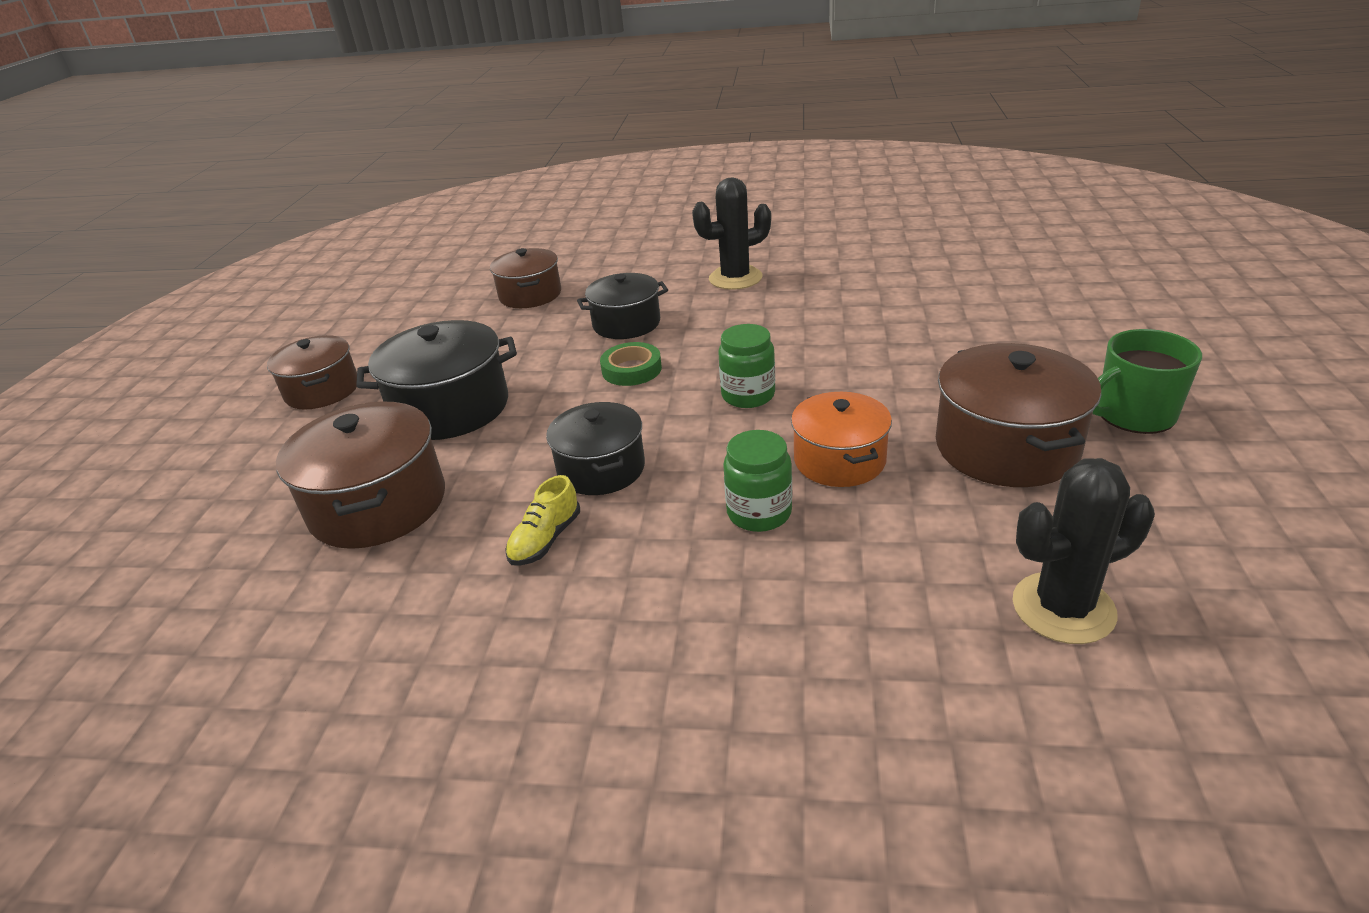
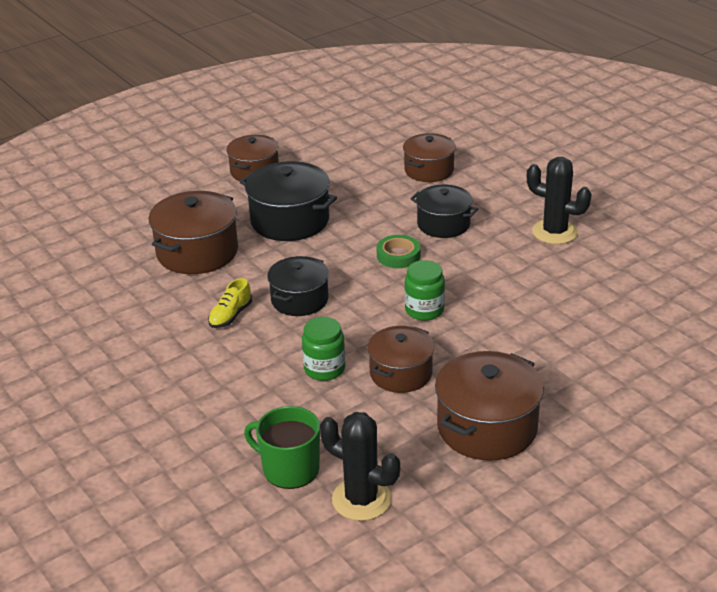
camera: 45 degrees right, 0 degrees up
yellow shoe [505,475,580,566] -> yellow shoe turned 45 degrees counterclockwise [208,278,252,328]
orange pot [791,392,892,487] -> brown pot [367,326,434,393]
green mug [1093,329,1202,434] -> green mug moved to [244,406,320,489]

